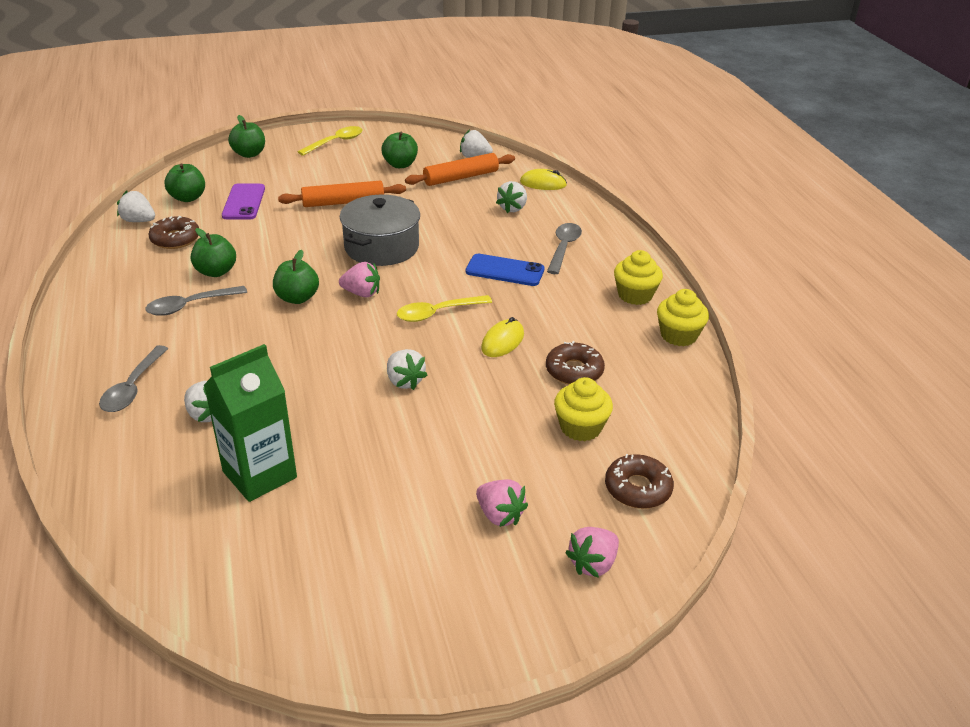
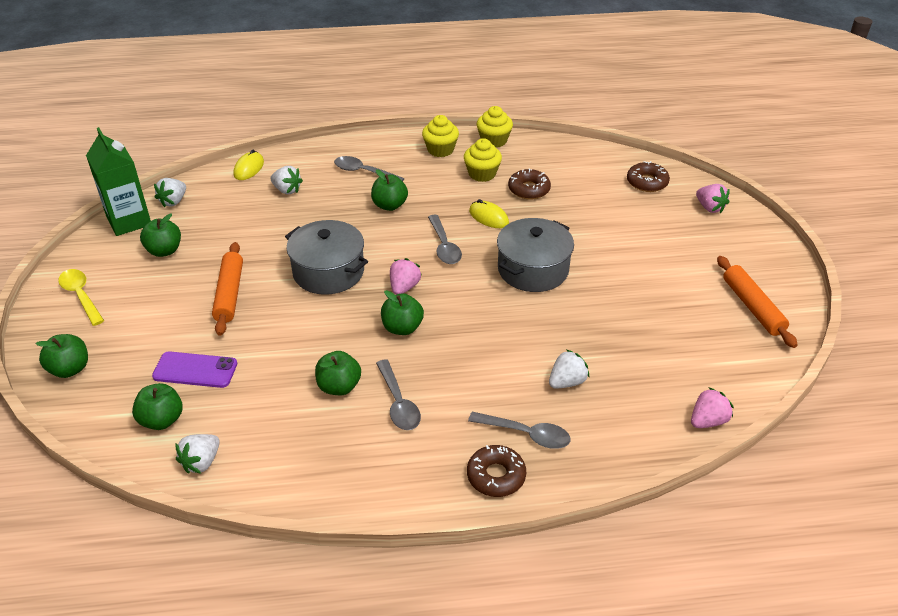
camera: 80 degrees left, 5 degrees up
brown donut [148,216,199,249] -> brown donut moved to [467,445,526,497]
green carton [204,344,297,502] -> green carton moved to [86,127,151,236]
white strawberry [387,349,428,390] -> grey pot [497,218,574,292]
yellow spoon [397,295,492,322] -> grey spoon [428,215,462,264]
orange rolling pin [405,153,515,186] -> orange rolling pin moved to [717,256,798,348]
blue phone [466,254,545,286] -> green apple [371,169,408,211]
pink strawberry [476,479,528,527] -> pink strawberry moved to [691,387,734,428]
yellow cupcake [554,377,613,441] -> yellow cupcake moved to [464,138,502,182]

